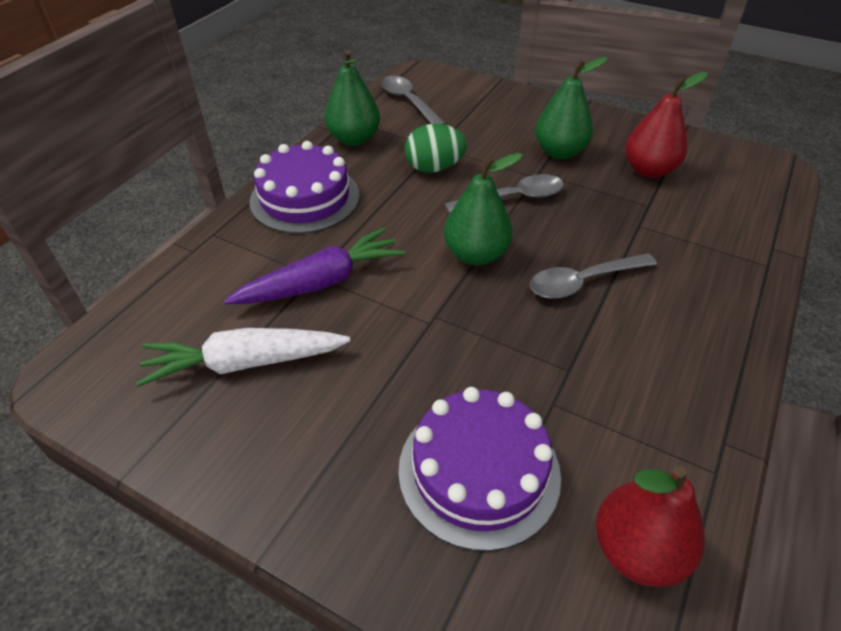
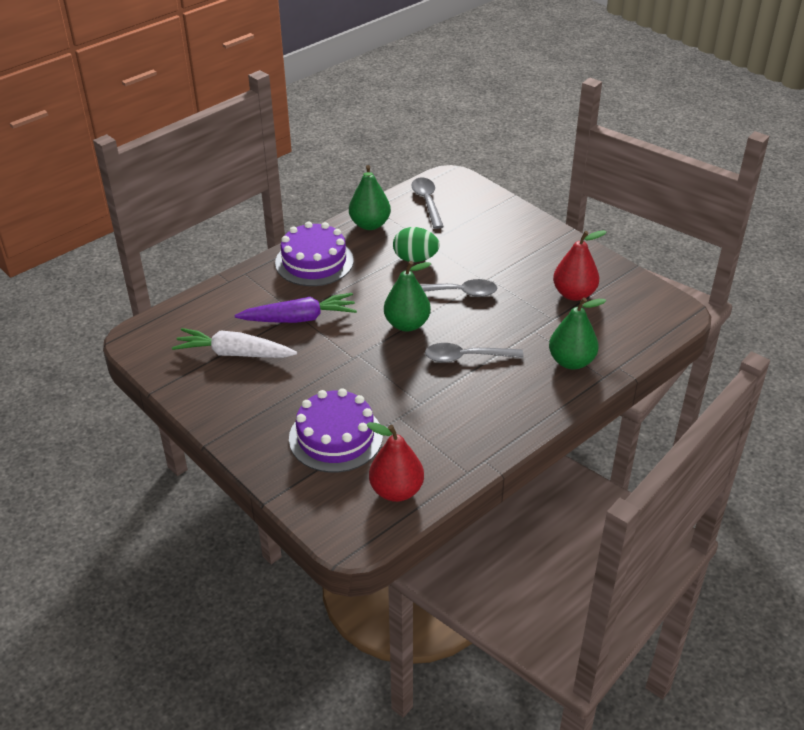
camera: 20 degrees right, 5 degrees down
green pear [535,57,608,159] -> green pear moved to [549,297,606,369]

